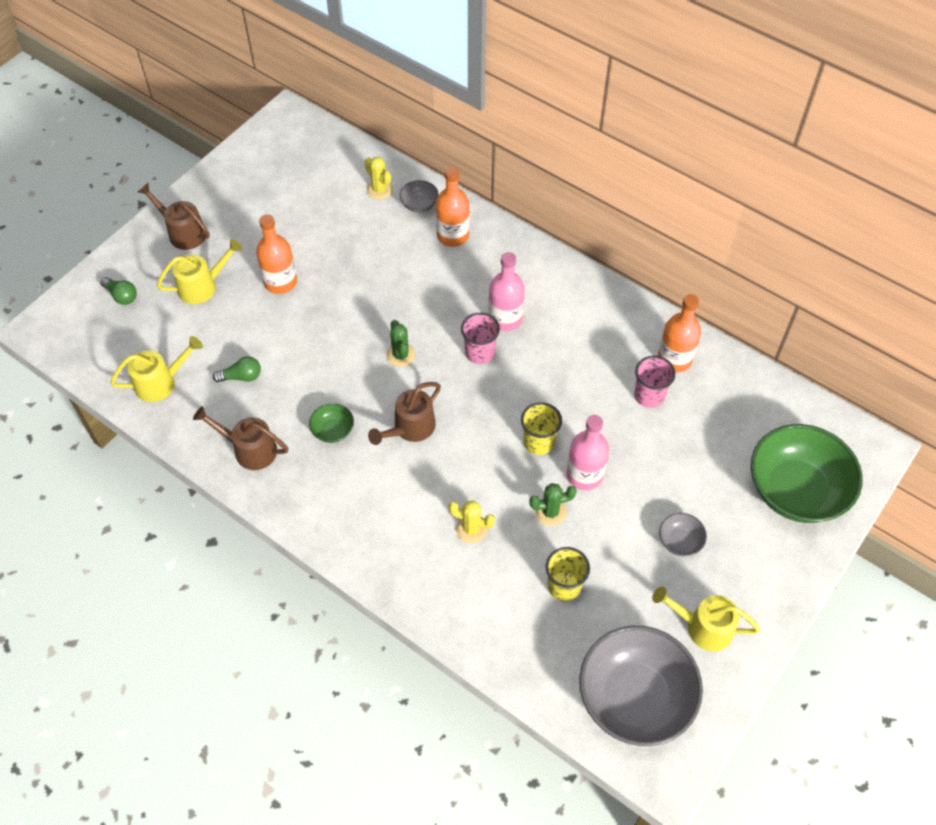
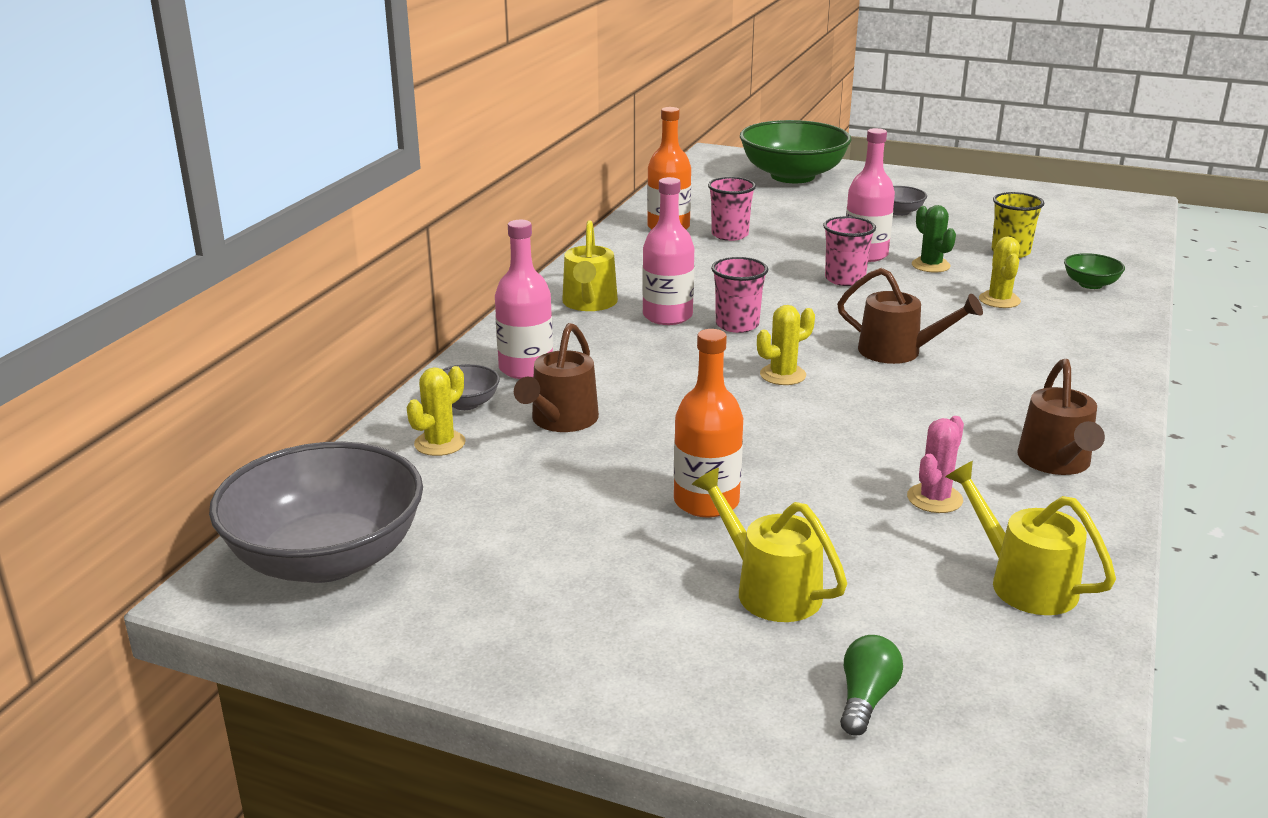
camera: 105 degrees left, 30 degrees down
brown watering can [138,183,210,250] -> brown watering can moved to [514,323,599,432]
green light bulb [213,356,261,382] -> pink cactus [907,416,964,513]
green bowl [309,403,354,443] -> green bowl moved to [1064,253,1125,289]
green cactus [386,320,415,367] -> yellow cactus [757,305,815,385]
orange bottle [436,167,470,247] -> pink bottle [495,220,553,379]
yellow cup [521,402,562,455] -> pink cup [823,216,876,286]
grey bowl [579,626,703,746] -> grey bowl moved to [209,441,423,583]
yellow watering can [652,586,760,651] -> yellow watering can moved to [562,220,618,311]

